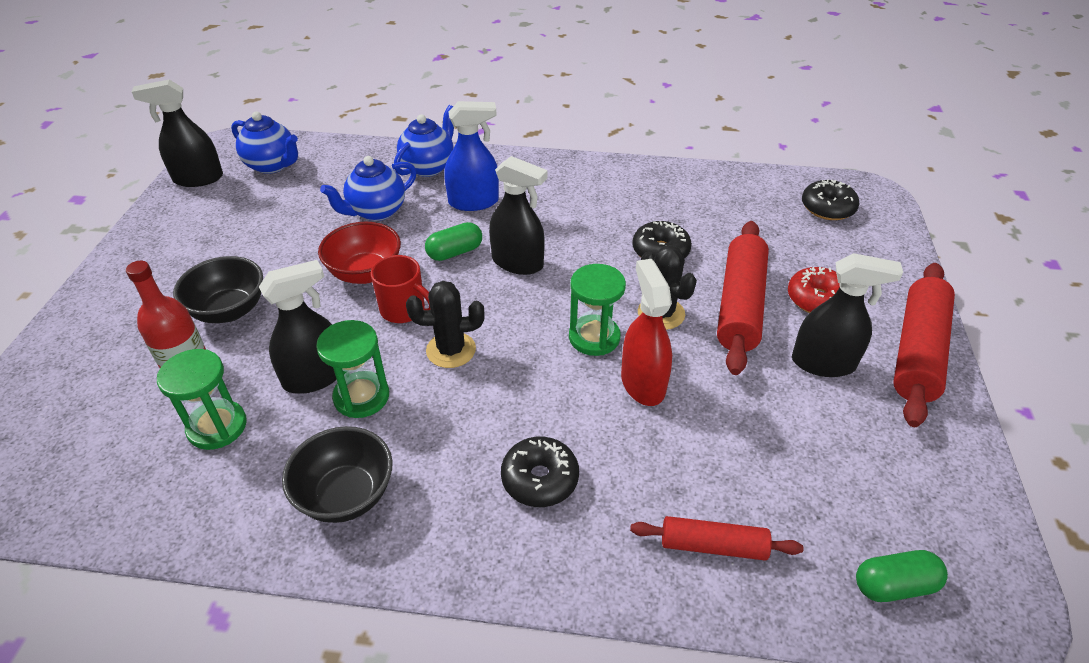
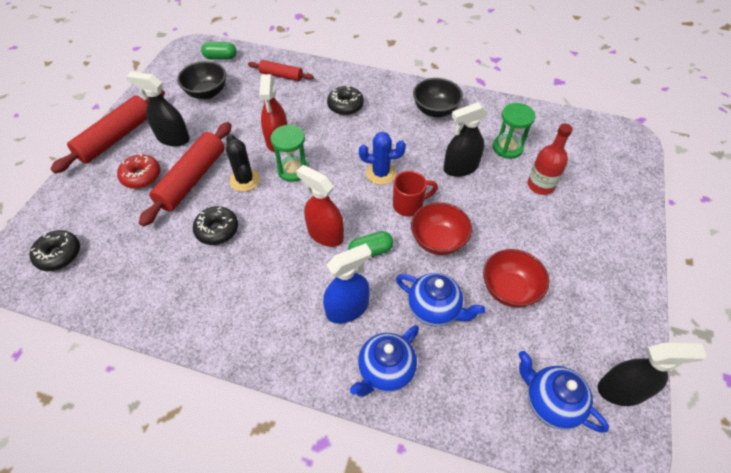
camera: 170 degrees left, 10 degrees up
black bowl [173,256,263,323] -> black bowl moved to [177,61,226,99]
green hourglass [316,320,389,418] -> none
blue teapot [320,156,417,221] -> blue teapot turned 60 degrees clockwise [396,273,485,326]
red mug [371,255,430,323] -> red mug turned 120 degrees clockwise [393,171,438,217]
black cactus [406,281,485,368] -> blue cactus [359,132,406,185]
blue spray bottle [444,101,499,211] -> blue spray bottle turned 150 degrees clockwise [323,243,371,324]
black spray bottle [489,156,547,275] -> red spray bottle [296,165,344,247]
none -> red bowl [483,249,549,308]

